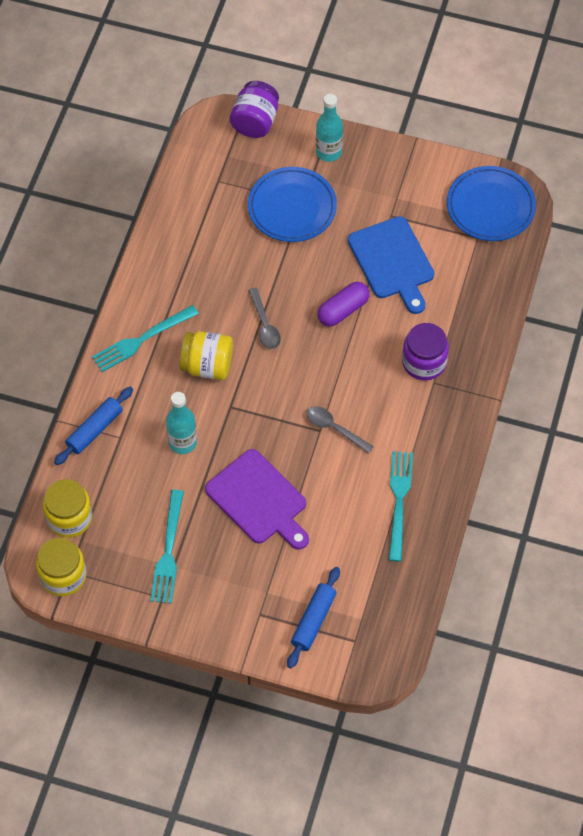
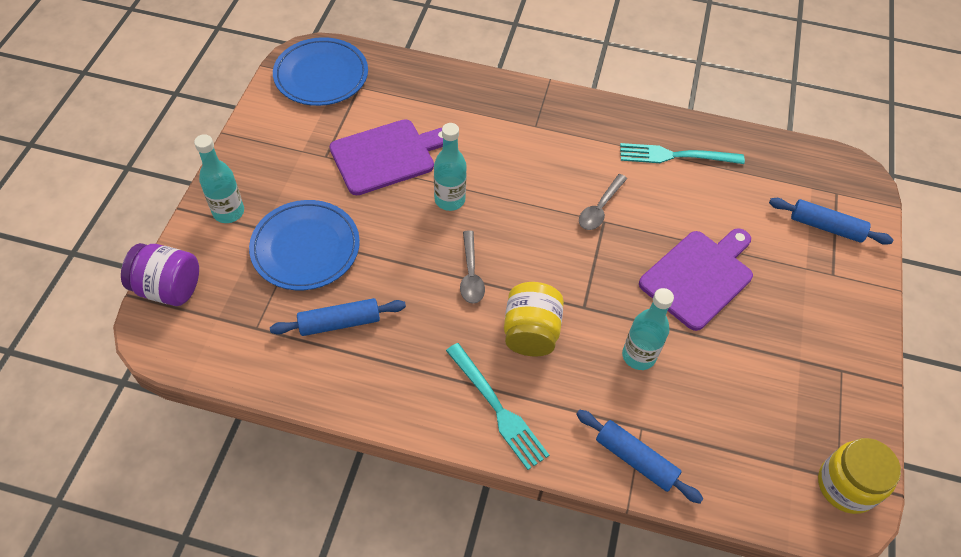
camera: 95 degrees left, 5 degrees down
yellow jar [43,479,93,538] -> none
turquoise fork [150,490,184,604] -> none
grey spoon [248,288,281,349] -> grey spoon turned 105 degrees clockwise [460,230,485,304]
purple capsule [317,282,370,327] -> turquoise bottle [434,123,467,211]
blue cutting board [348,216,434,314] -> purple cutting board [330,119,443,195]
purple jar [402,323,449,381] -> none
none -> blue rolling pin [270,298,406,336]

